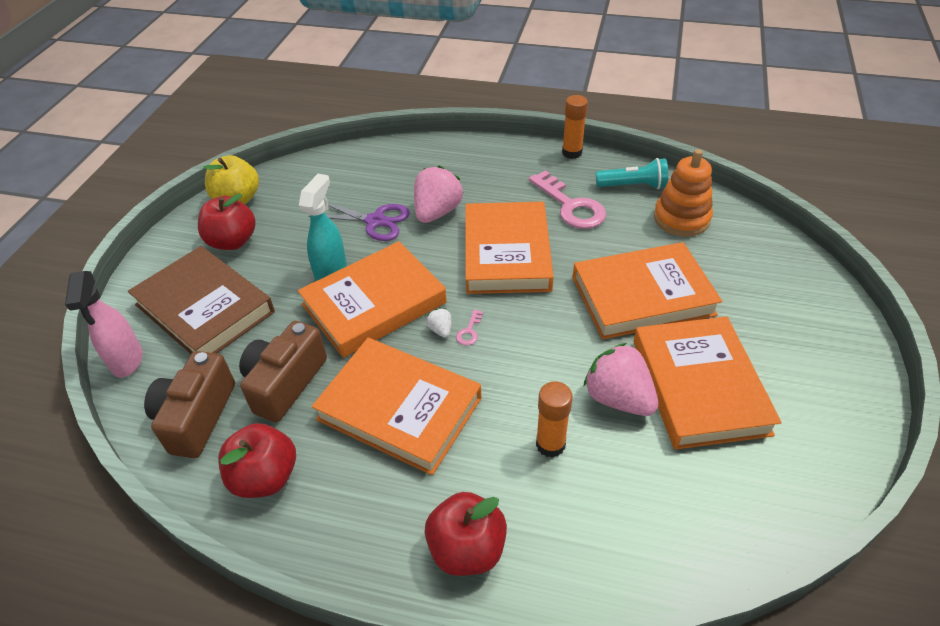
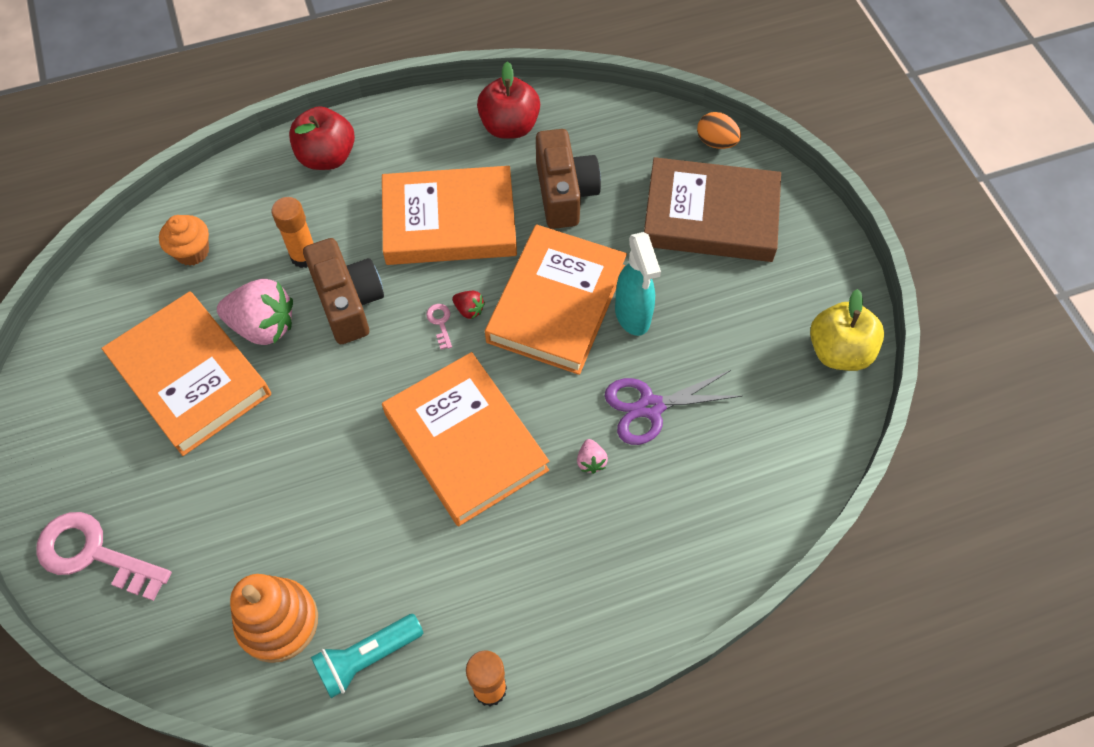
camera: 145 degrees right, 15 degrees up
pink spray bottle [65,271,143,378] -> orange egg [697,112,741,149]
brown camera [144,351,235,458] -> brown camera moved to [303,238,384,344]
red apple [198,193,256,250] -> none
pink strawberry [414,166,464,223] -> pink strawberry [577,439,608,474], size x0.44
white strawberry [426,308,452,338] -> red strawberry [452,291,485,319]
pink key [529,170,606,229] -> pink key moved to [36,512,172,601]
orange book [573,242,722,339] -> none
none -> orange cupcake [159,215,209,266]

